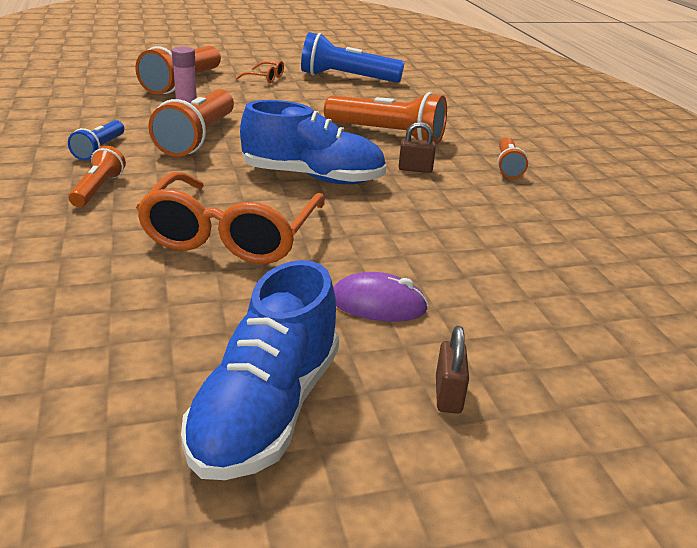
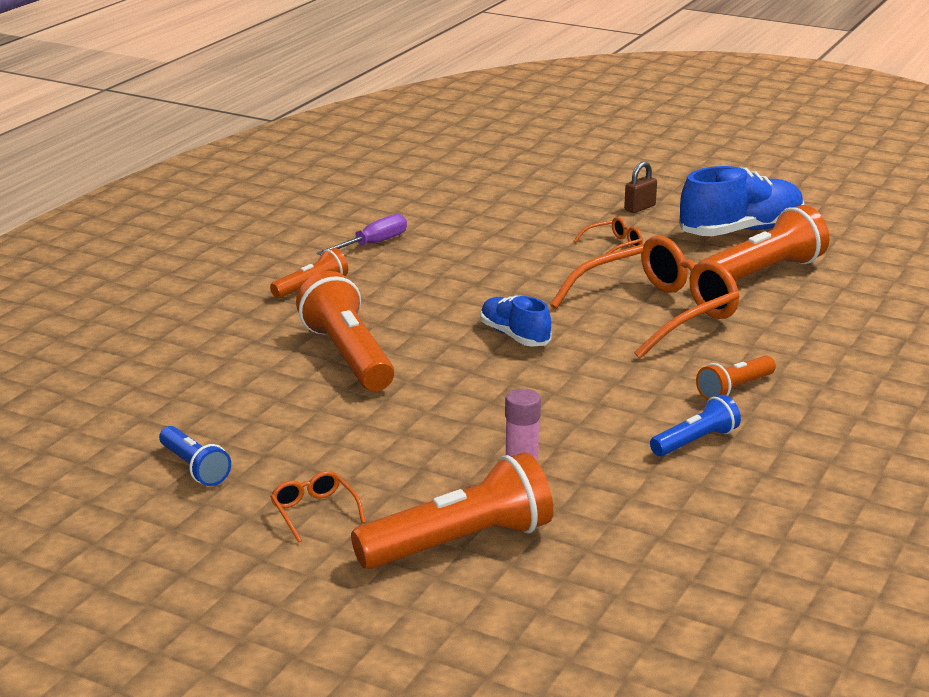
camera: 135 degrees left, 5 degrees down
orange flashlight [148,89,234,157] -> orange flashlight moved to [698,205,829,281]
blue shoe [240,100,386,184] -> blue shoe [480,295,552,347], size x0.58
blue flashlight [301,32,404,83] -> blue flashlight [159,426,231,486], size x0.55
purple mouse [333,272,428,322] -> orange glasses [573,217,643,255]
brown padlock [398,122,436,173] -> none
none -> purple screwdriver [316,214,407,256]

